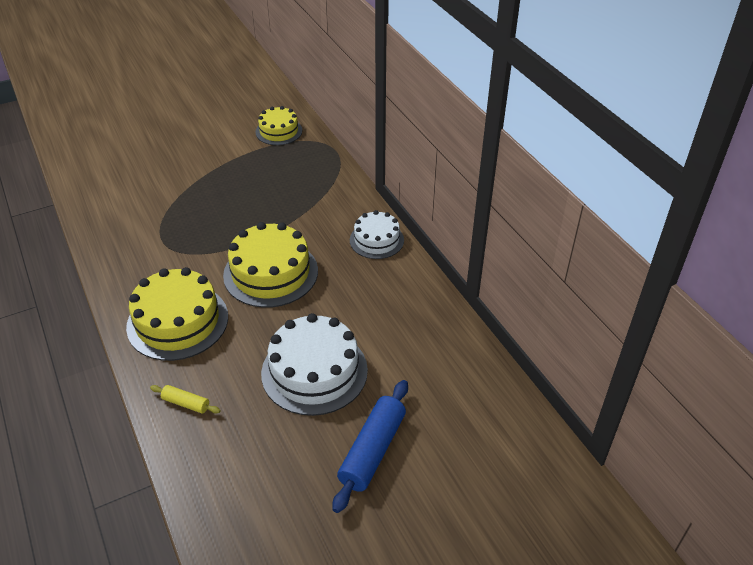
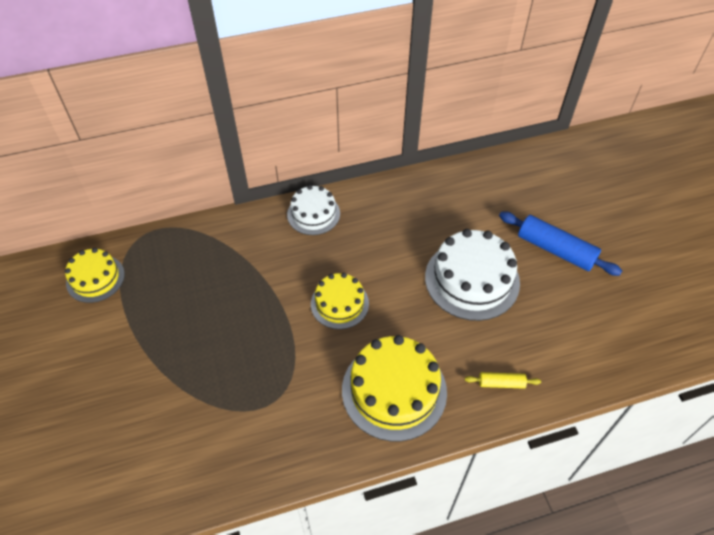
camera: 80 degrees left, 10 degrees up
yellow rolling pin [150,385,220,414] -> yellow rolling pin turned 60 degrees clockwise [465,372,541,389]
yellow cake [223,222,318,308] -> yellow cake [311,273,369,329], size x0.60

